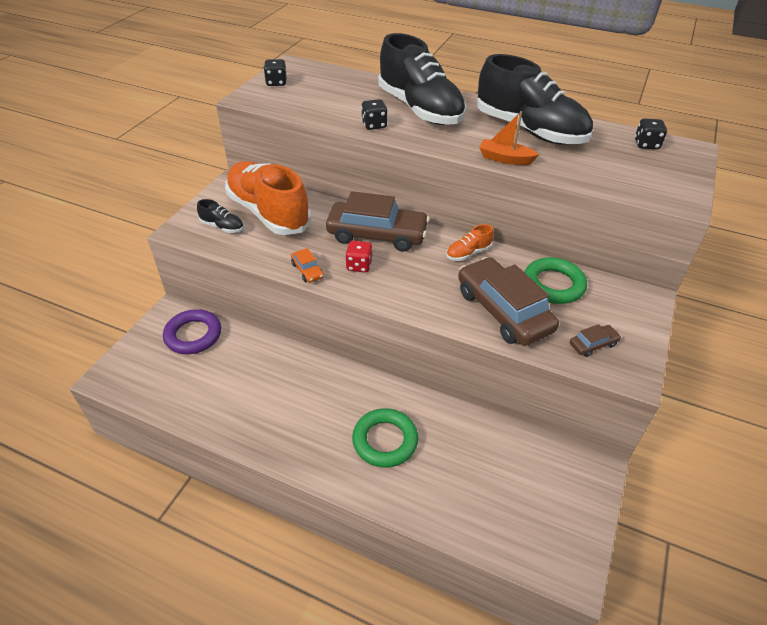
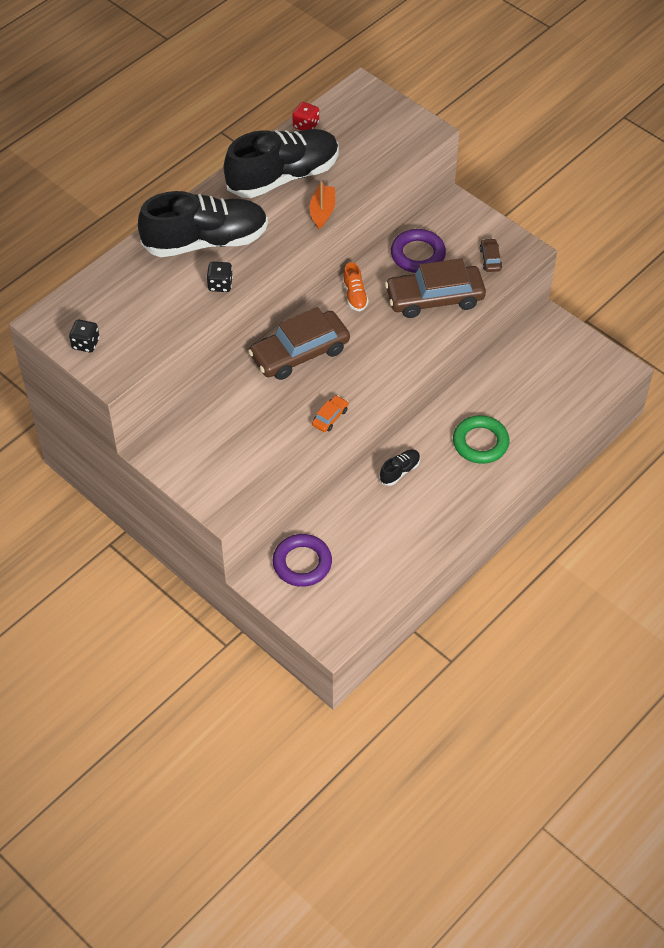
camera: 70 degrees left, 10 degrees up
black shoe [197,199,244,233] -> black shoe moved to [379,450,420,486]
orange shoe [225,161,311,235] -> none
orange car [291,248,324,283] -> orange car turned 45 degrees counterclockwise [312,395,348,432]
brown car [326,191,430,252] -> brown car turned 150 degrees counterclockwise [248,307,350,380]
red dice [345,241,373,273] -> red dice moved to [292,102,319,131]
orange boat [479,111,539,165] -> orange boat turned 150 degrees clockwise [309,181,335,229]
green ring [524,257,587,304] -> purple ring [391,229,446,273]
black dice [635,119,667,149] -> none

